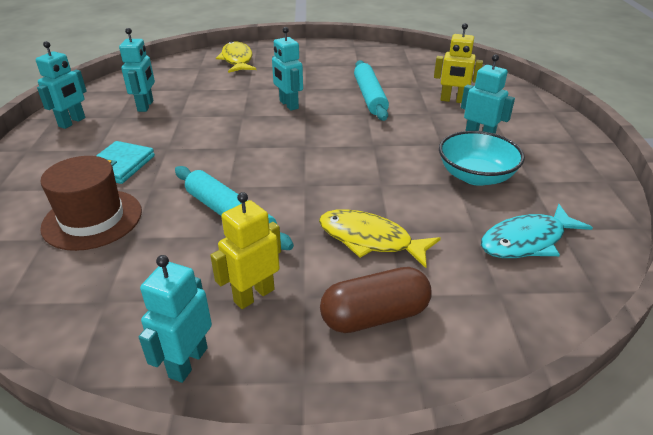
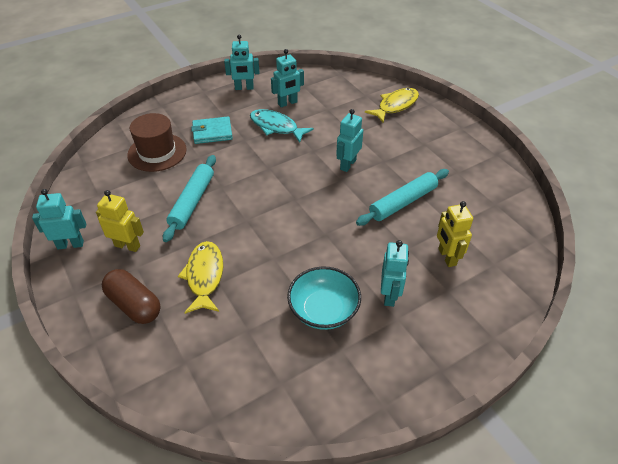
camera: 60 degrees right, 10 degrees up
turquoise fish [481,204,593,258] -> turquoise fish moved to [250,109,314,143]

